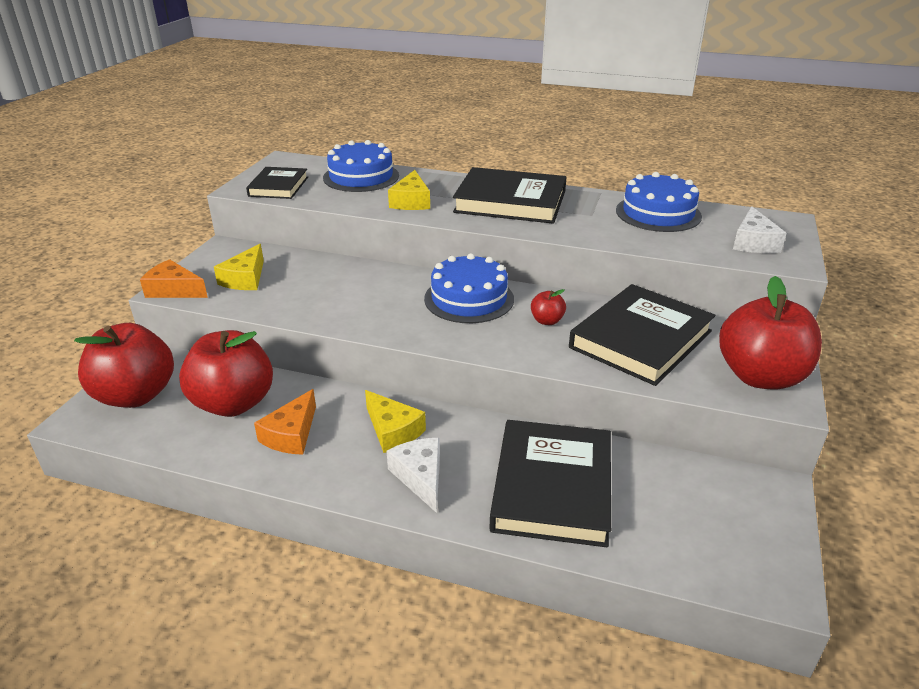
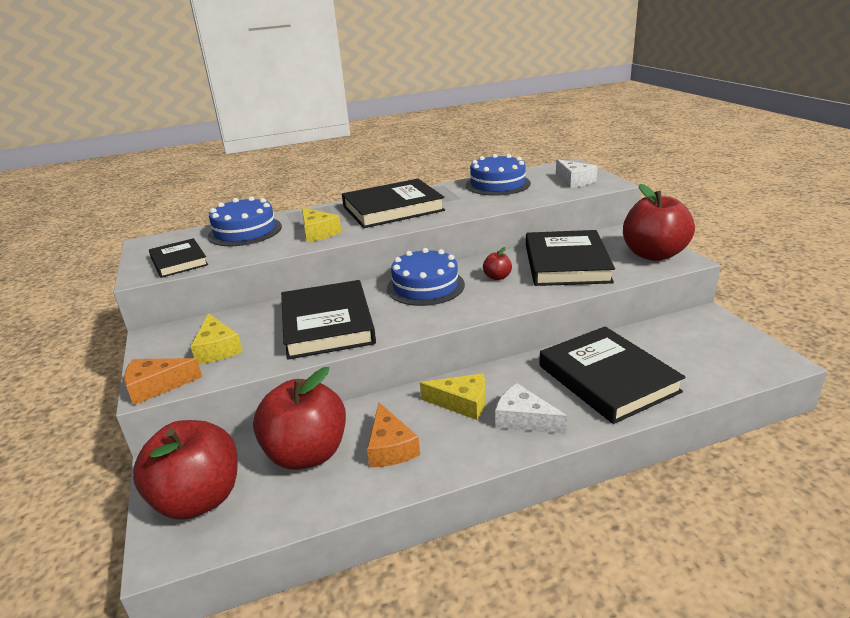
camera: 35 degrees left, 5 degrees down
none -> black book [281,280,376,360]

